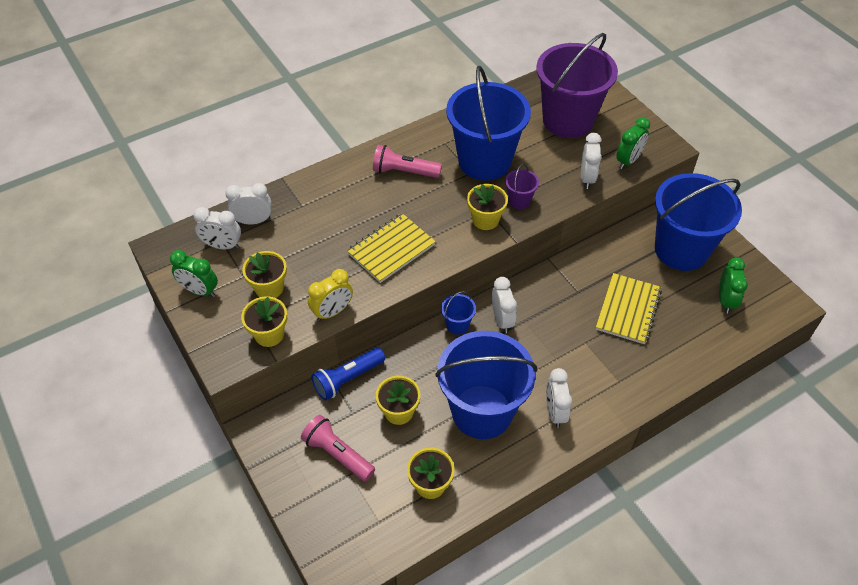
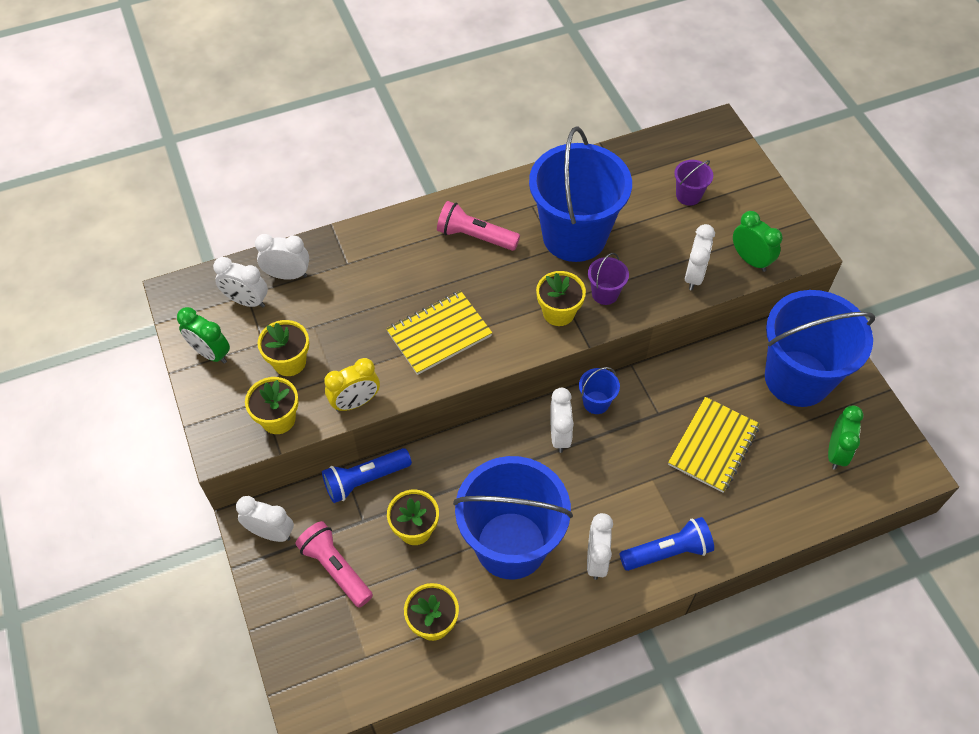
camera: 10 degrees right, 5 degrees up
blue bucket [441,291,476,335] -> blue bucket moved to [579,367,620,414]
purple bucket [536,33,618,138] -> purple bucket [674,160,713,206], size x0.40
green clock [616,117,650,169] -> green clock turned 90 degrees counterclockwise [733,211,783,272]
none -> white clock [236,496,294,542]
none -> blue flashlight [620,517,714,571]

